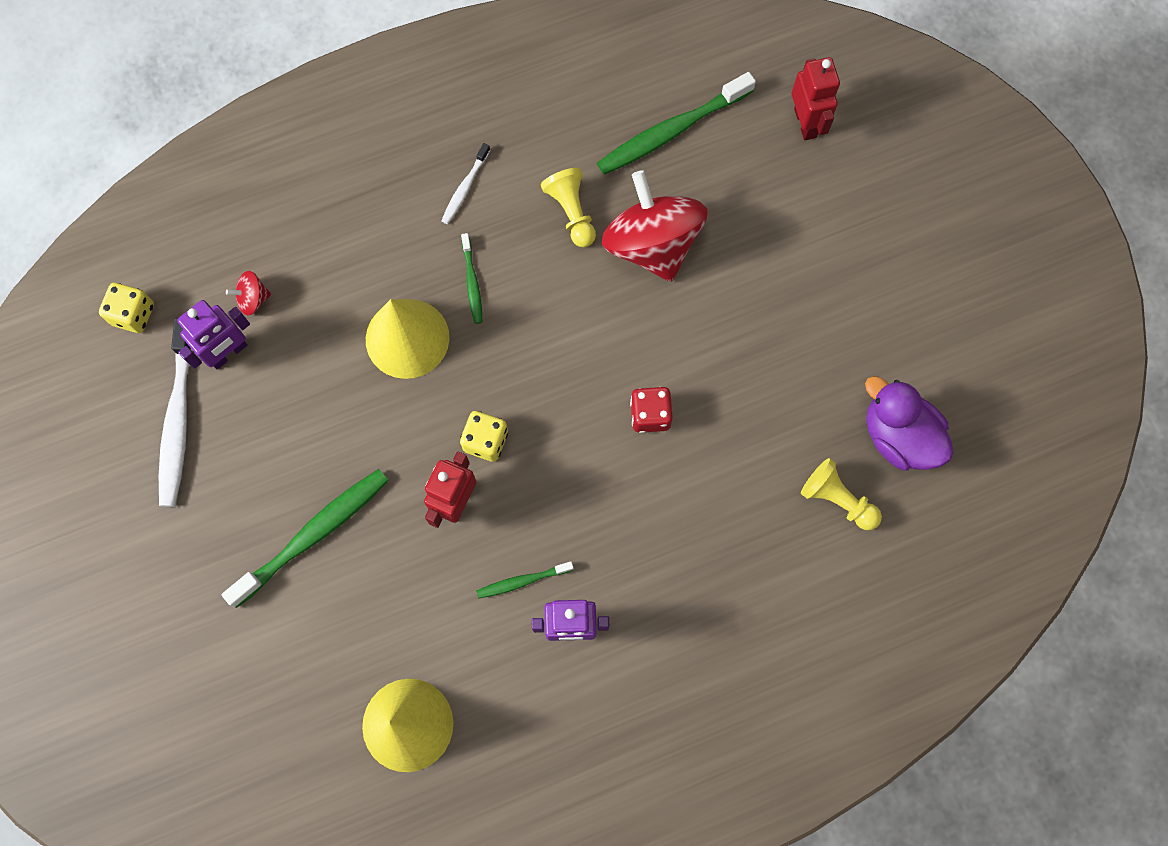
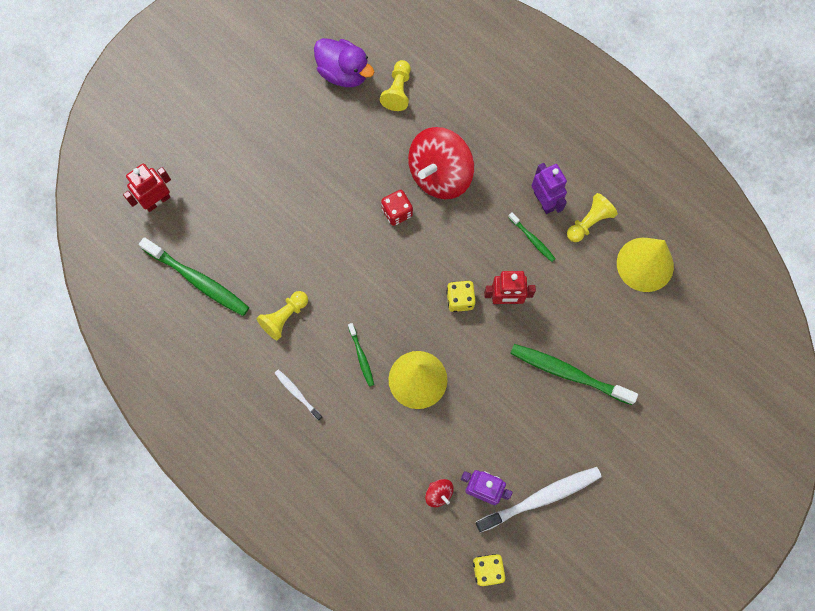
camera: 115 degrees left, 0 degrees up
white toothbrush [441,143,490,224] -> white toothbrush turned 135 degrees counterclockwise [275,369,322,421]
green toothbrush [461,233,482,324] -> green toothbrush turned 105 degrees clockwise [348,323,374,387]
red spinning top [602,170,708,282] -> red spinning top moved to [408,127,474,199]
purple duck [865,376,954,471] -> purple duck turned 75 degrees counterclockwise [314,38,374,87]
none -> yellow pawn [567,193,618,242]

